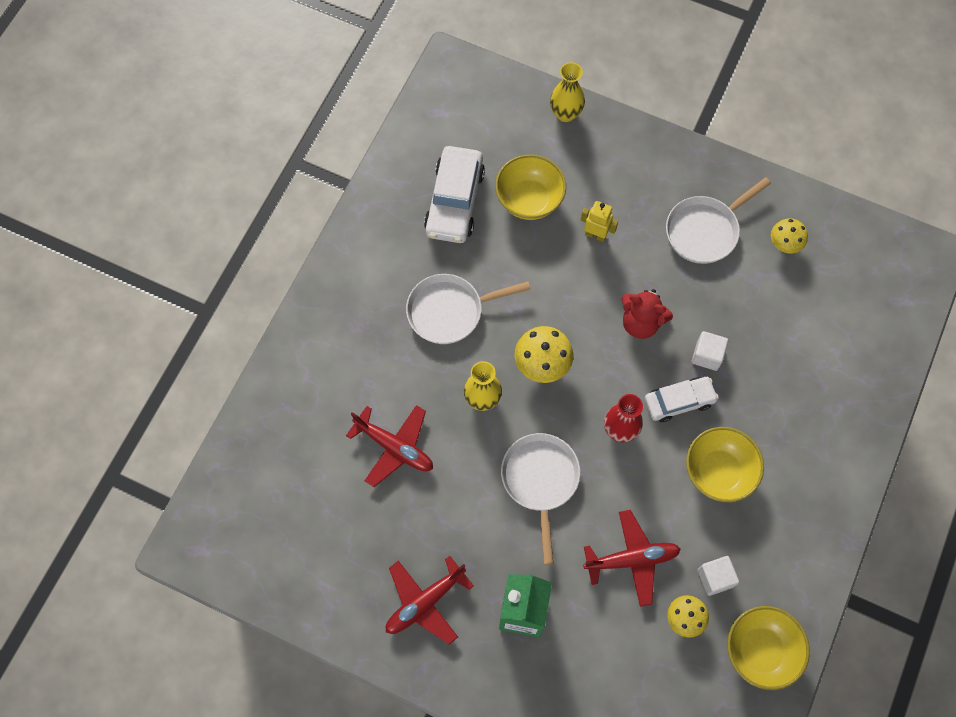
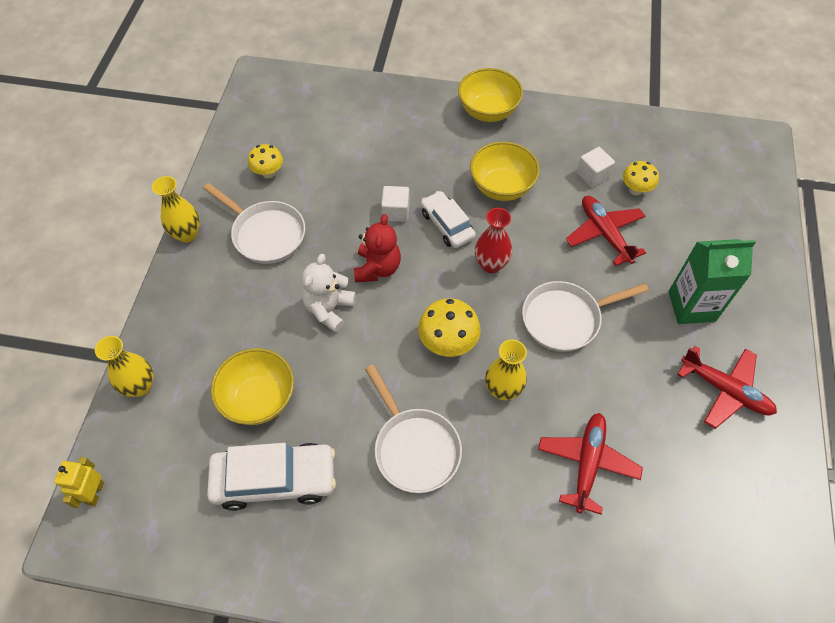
camera: 105 degrees left, 10 degrees down
yellow robot [581,201,618,242] -> yellow robot moved to [54,457,104,508]
yellow bowl [727,606,810,690] -> yellow bowl moved to [458,68,523,122]
none -> yellow vase [152,176,200,243]
none -> white teddy bear [301,254,356,333]

